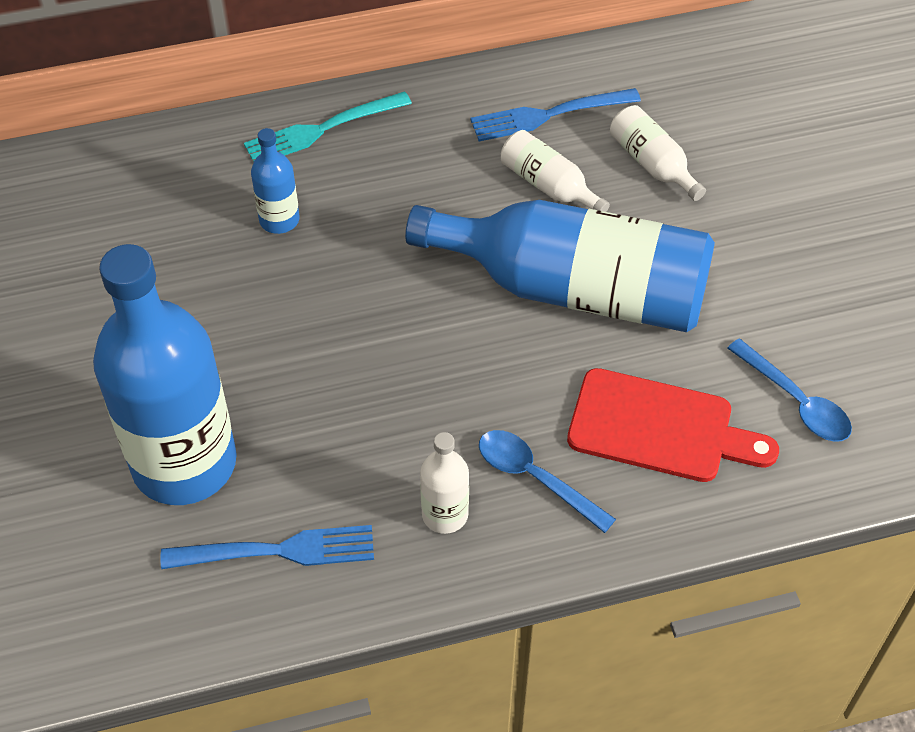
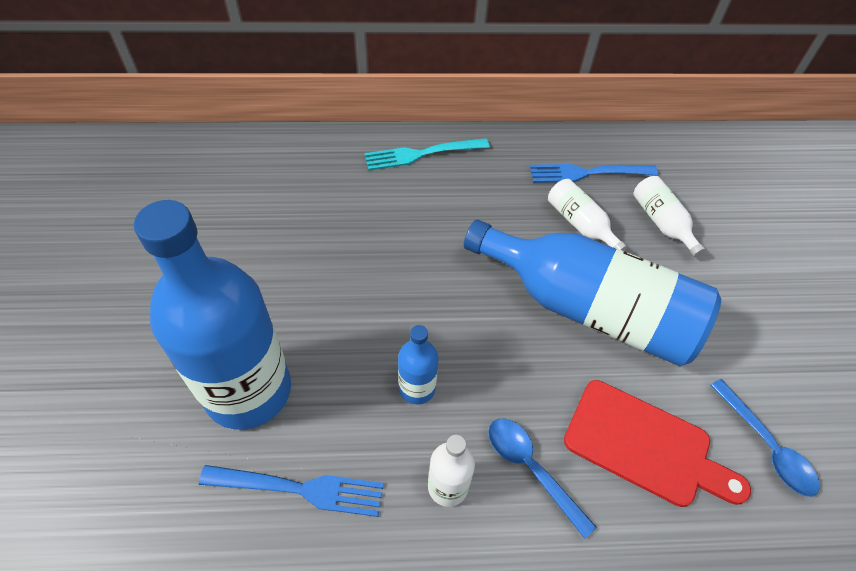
camera: 10 degrees right, 0 degrees up
blue bottle [251,128,300,234] -> blue bottle moved to [398,325,438,404]

